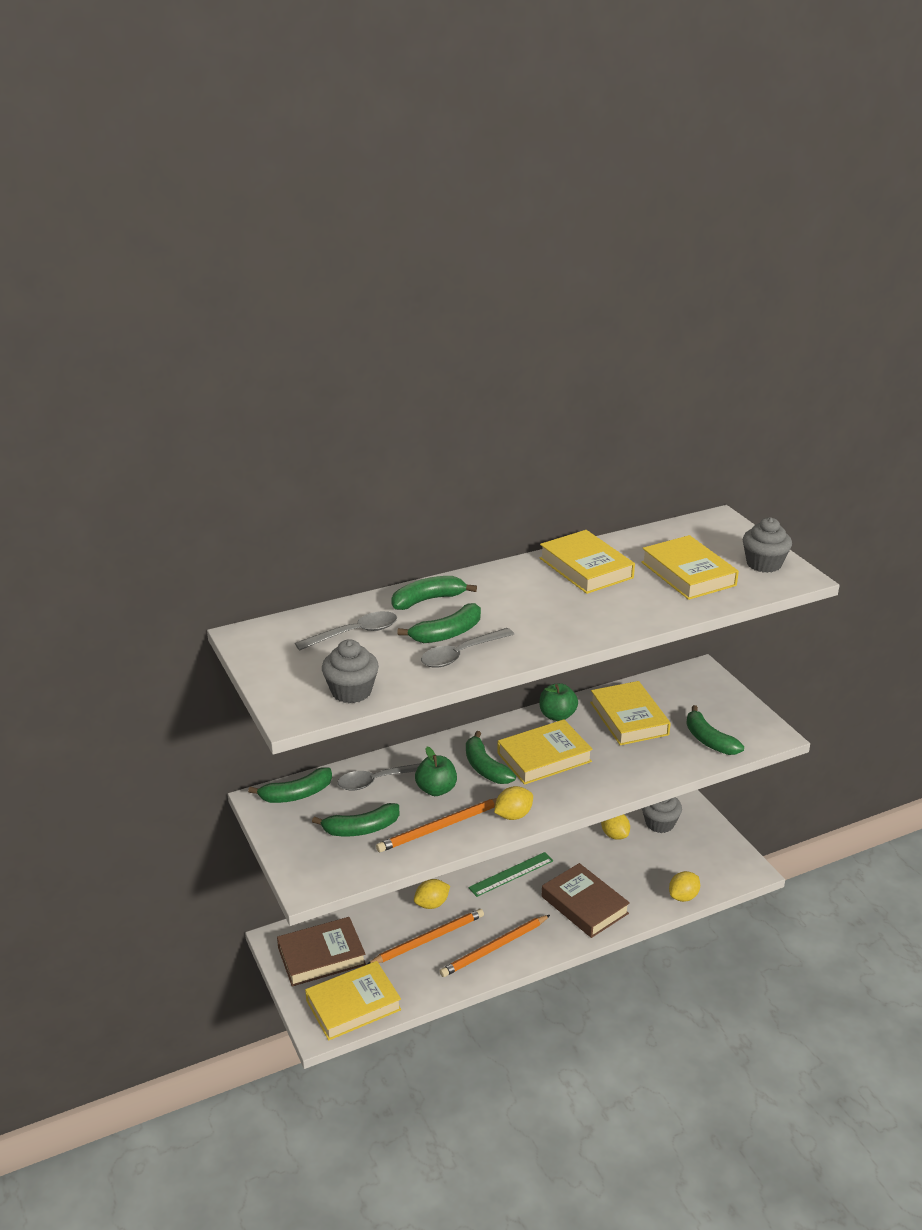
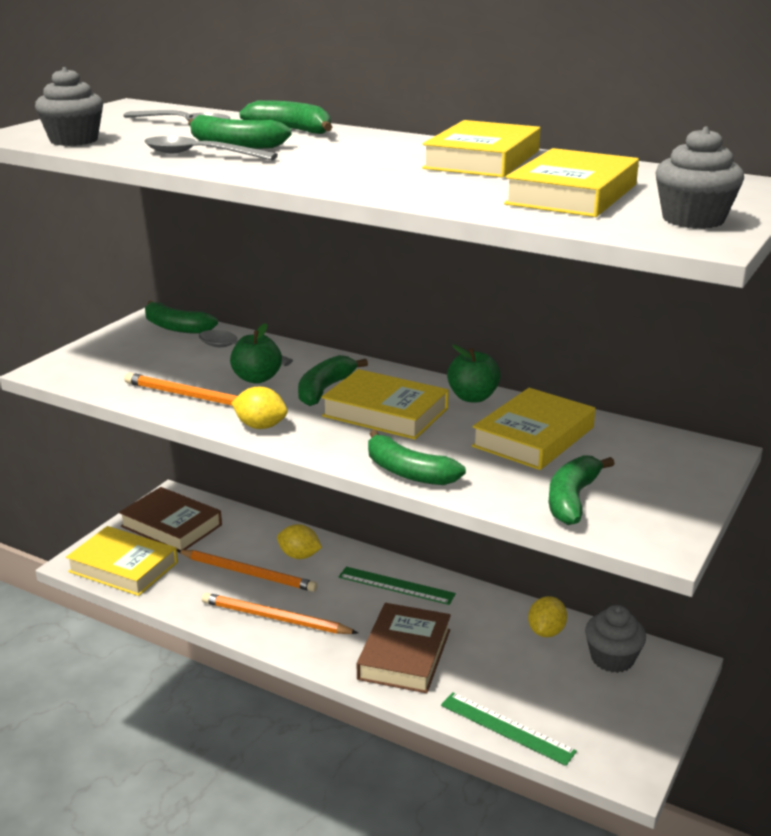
camera: 55 degrees right, 5 degrees down
green banana [312,803,400,836] -> green banana moved to [368,430,466,485]
yellow lemon [669,871,700,902] -> green ruler [441,692,577,766]

